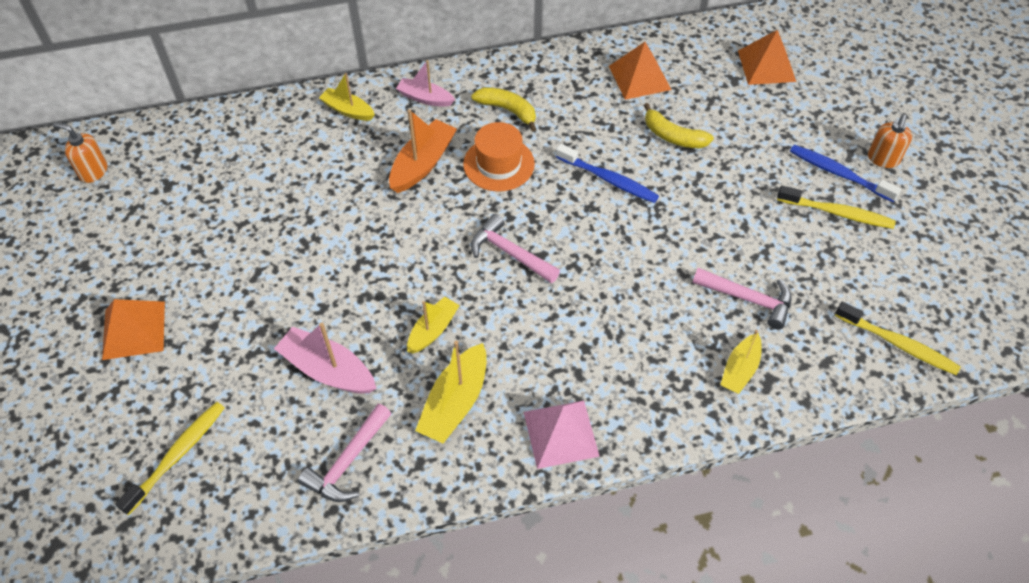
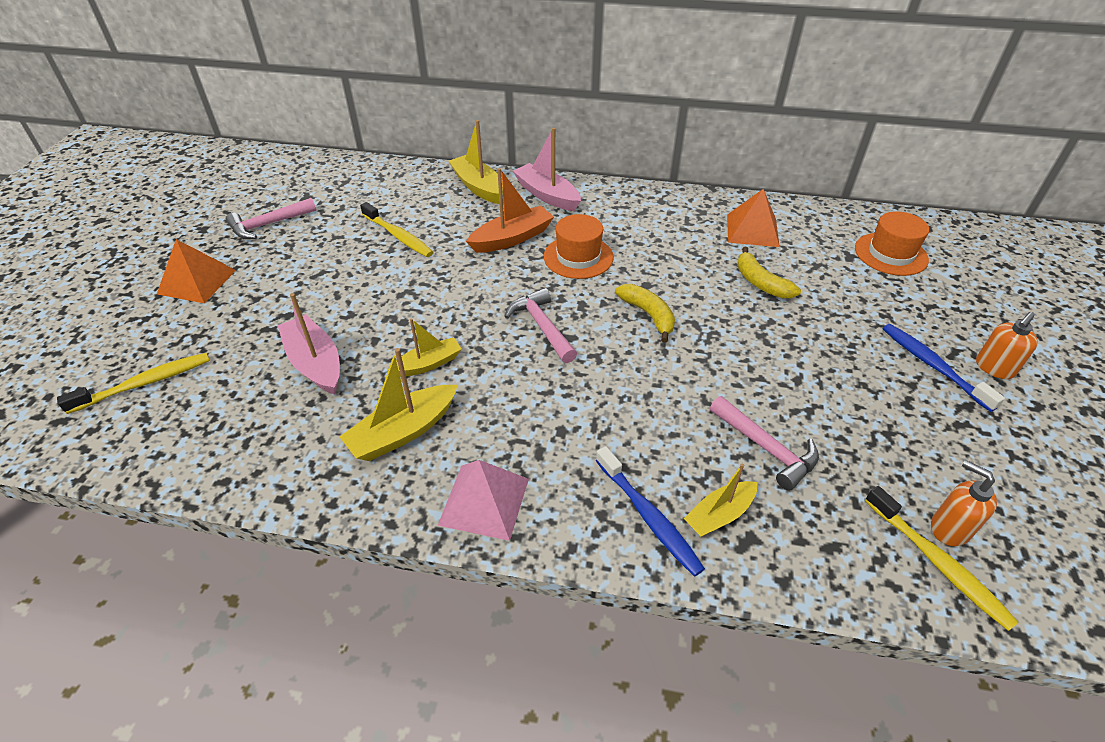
camera: 25 degrees right, 10 degrees down
orange soap dispenser [53,122,107,183] -> orange soap dispenser moved to [931,460,997,546]
pink hammer [298,404,392,502] -> pink hammer moved to [226,198,316,239]
yellow boat [319,73,375,121] -> yellow boat [449,120,503,204], size x1.53
pink boat [396,60,455,107] -> pink boat [513,128,581,211], size x1.53
yellow banana [471,87,536,132] -> yellow banana moved to [615,284,675,343]
blue toothbrush [556,144,659,203] -> blue toothbrush moved to [596,446,705,577]
orange pyramid [738,30,796,85] -> orange hat [855,211,929,276]
yellow toothbrush [777,185,896,229] -> yellow toothbrush moved to [360,202,434,257]

